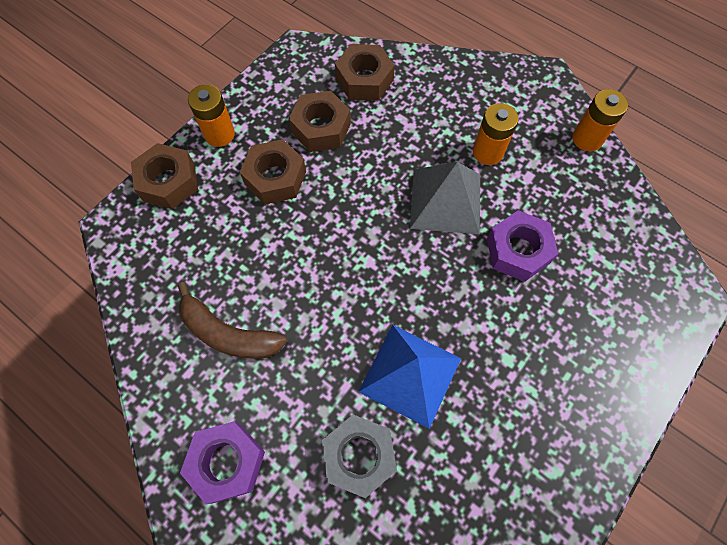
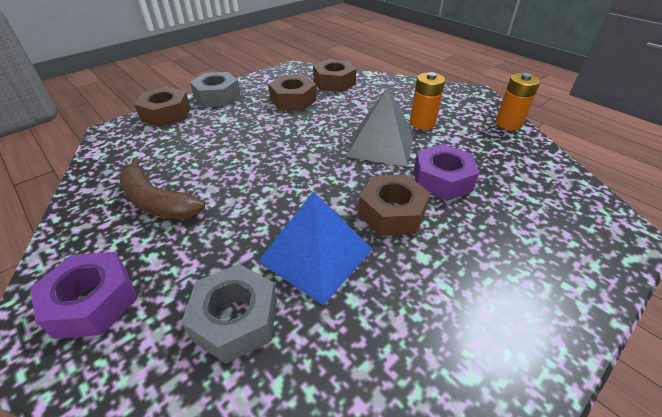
camera: 10 degrees right, 25 degrees down
orange battery [188,84,235,147] -> grey nut [190,72,241,107]
brown nut [240,139,306,205] -> brown nut moved to [358,174,430,236]

